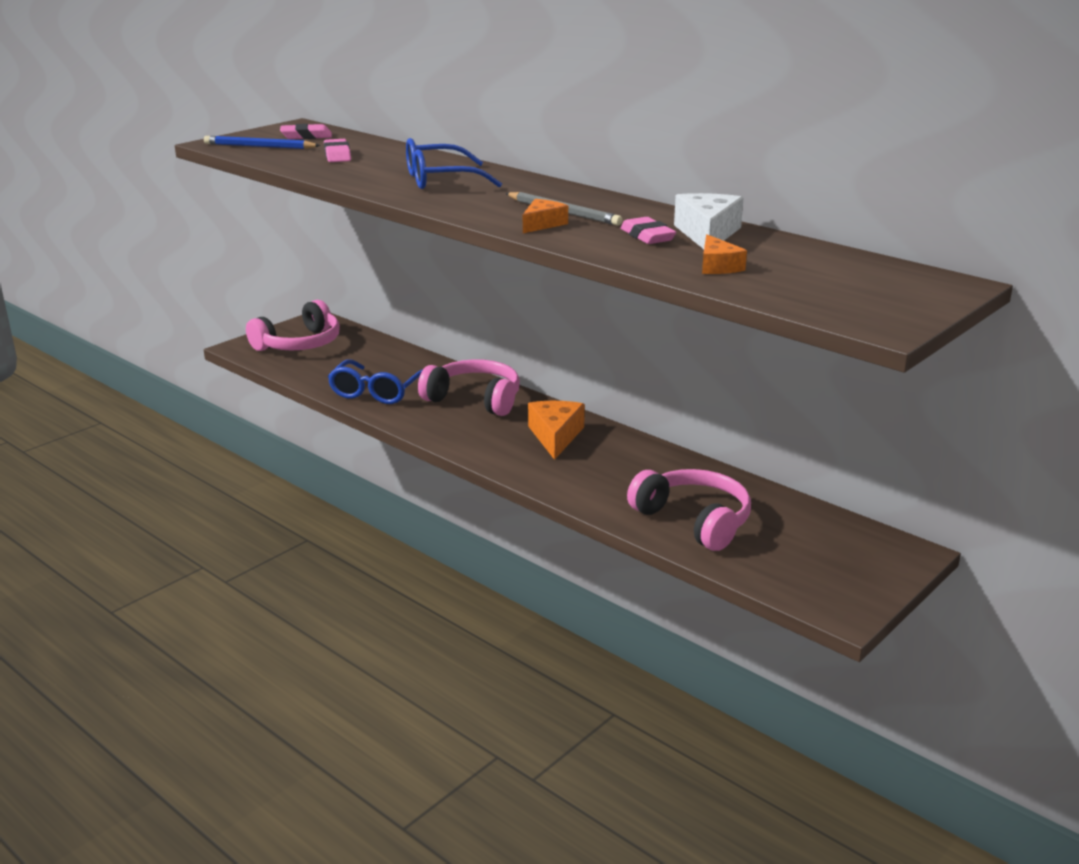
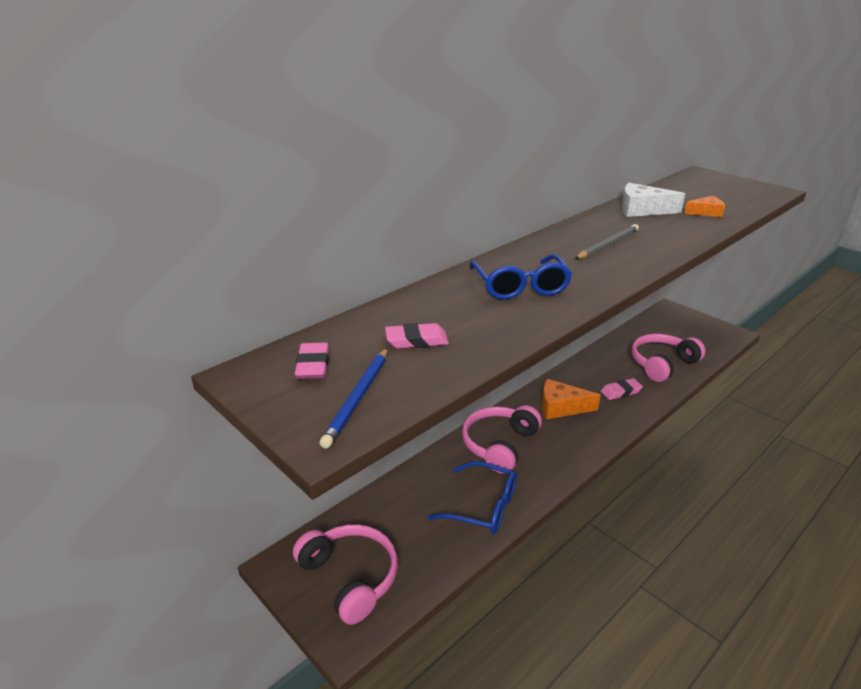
camera: 85 degrees left, 5 degrees up
orange cheese [523,199,568,233] -> none
pink eraser [620,217,676,244] -> pink eraser moved to [600,378,643,400]

